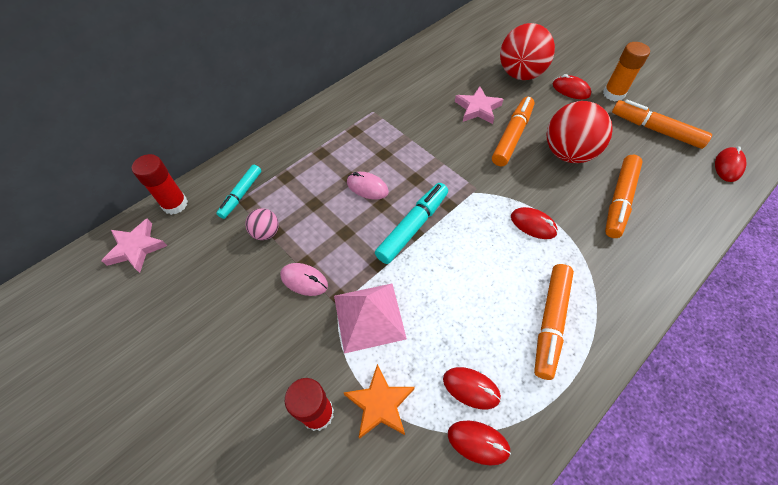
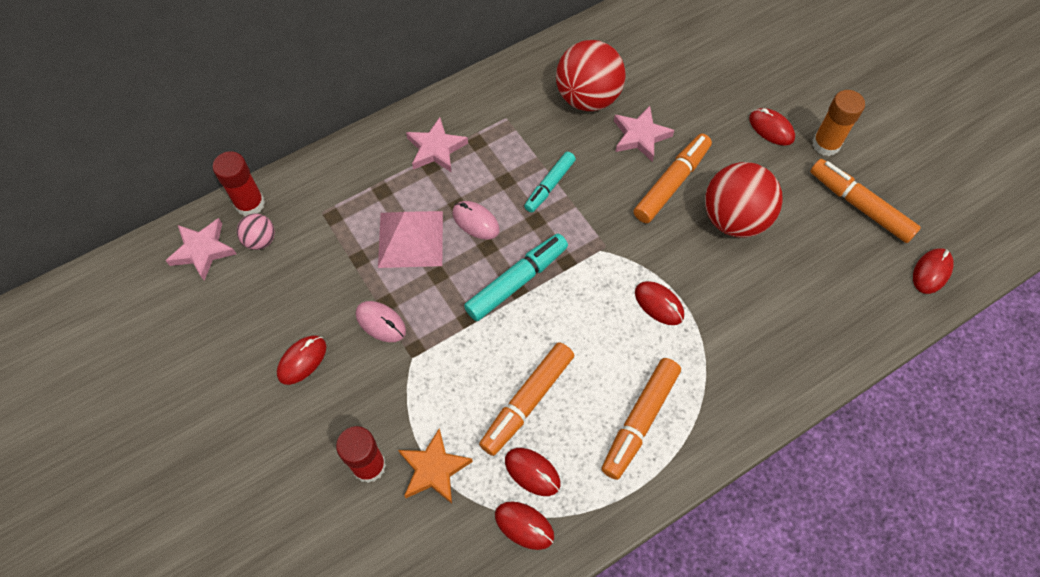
camera: 10 degrees right, 5 degrees up
turquoise marker [216,165,261,219] -> turquoise marker moved to [524,152,576,213]
pink ball [245,208,279,240] -> pink ball moved to [237,214,275,250]
pink pyramid [334,284,407,354] -> pink pyramid moved to [378,211,443,268]
red ball [500,23,555,80] -> red ball moved to [556,40,625,111]
orange marker [605,155,643,238] -> orange marker moved to [479,342,574,456]
none -> red mouse [277,335,327,385]
none -> pink star [406,117,468,173]

